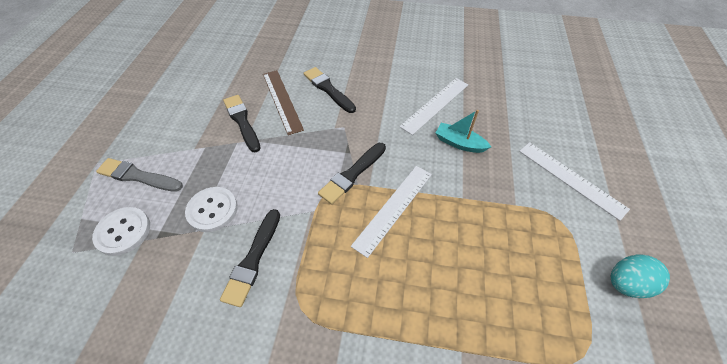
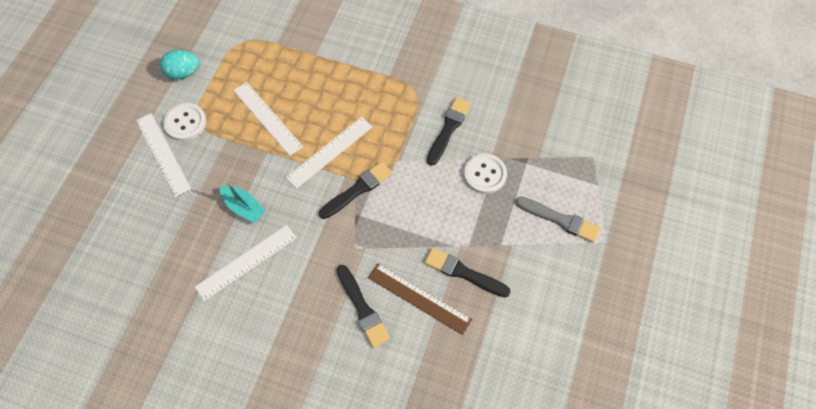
camera: 170 degrees left, 10 degrees up
white button [92,207,150,256] -> white button moved to [163,103,206,141]
black brush [223,95,261,152] -> black brush turned 135 degrees clockwise [424,248,511,297]
brown ruler [263,70,304,135] -> brown ruler turned 45 degrees counterclockwise [368,263,472,335]
none -> white ruler [233,82,303,156]

